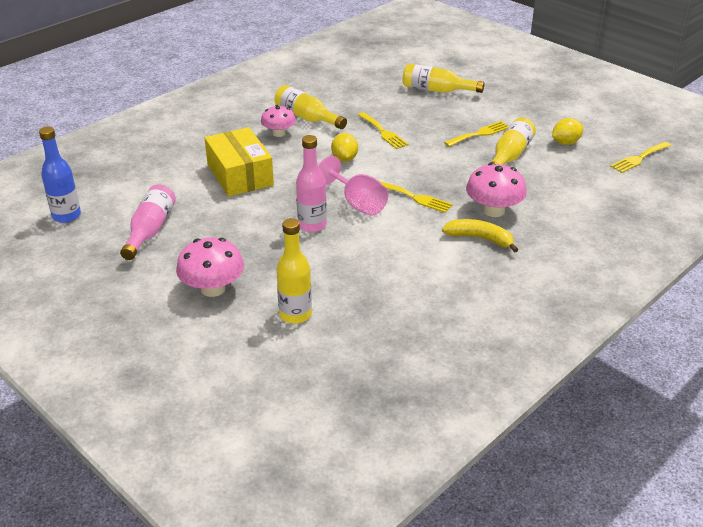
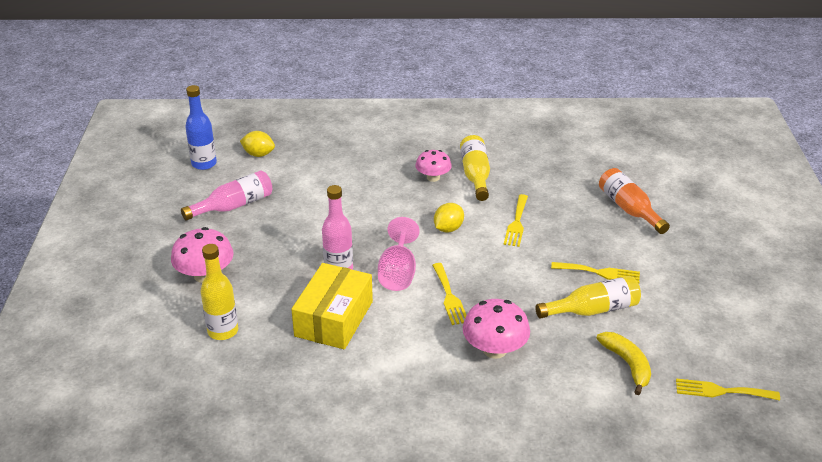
camera: 45 degrees right, 0 degrees up
yellow box [205,127,274,196] -> yellow box moved to [291,263,373,349]
yellow bottle [403,63,485,93] -> orange bottle [599,168,670,234]
yellow banana [442,219,518,253] -> yellow banana moved to [596,332,651,395]
yellow lemon [552,118,583,145] -> yellow lemon moved to [240,131,275,157]

